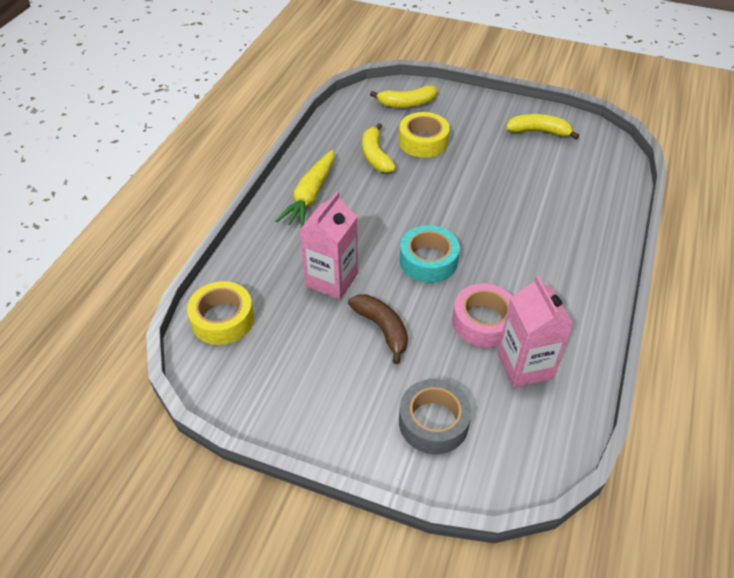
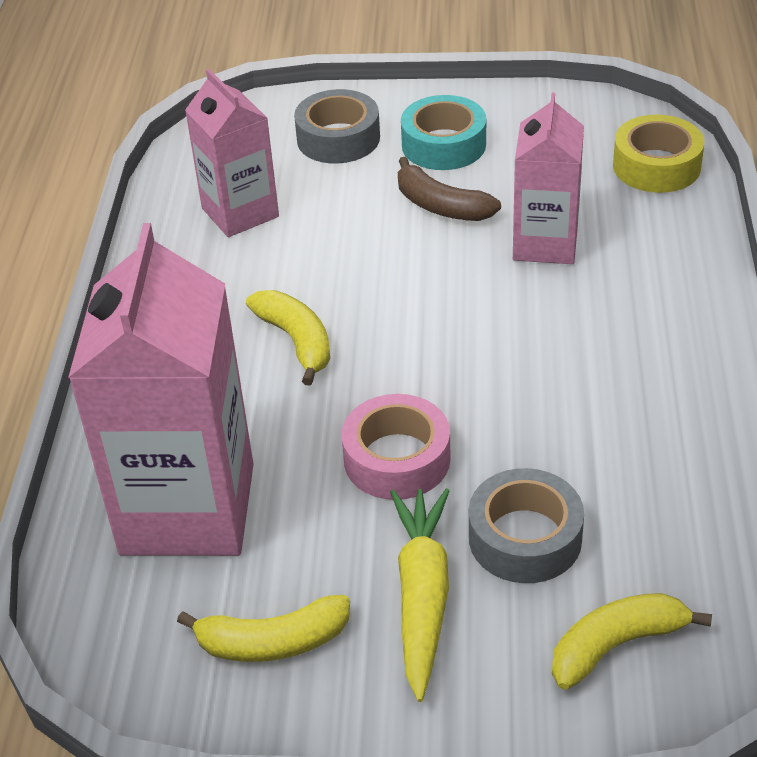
camera: 165 degrees right, 5 degrees down
yellow carrot [276,150,334,228] -> yellow carrot moved to [390,488,450,702]
yellow banana [362,123,396,173] -> yellow banana moved to [246,290,330,386]
yellow tape [399,112,450,158] -> grey tape [469,468,584,583]
turquoise tape [400,225,460,283] -> turquoise tape moved to [401,95,486,170]
pink tape [452,284,512,347] -> pink tape moved to [342,394,451,500]
none -> pink carton [68,223,254,556]

